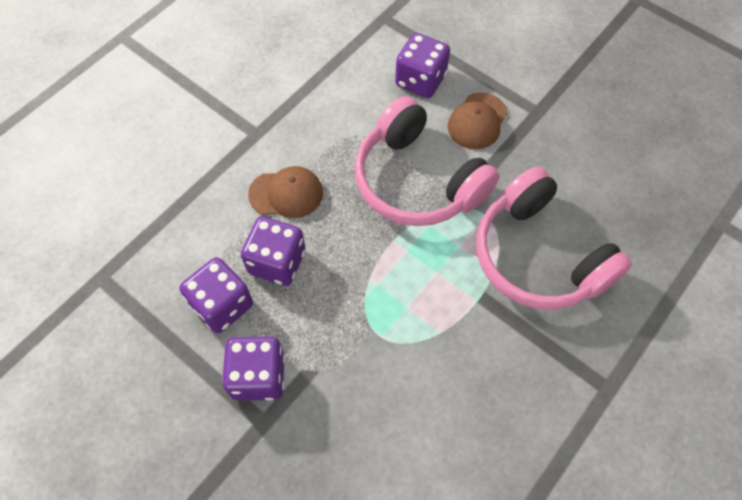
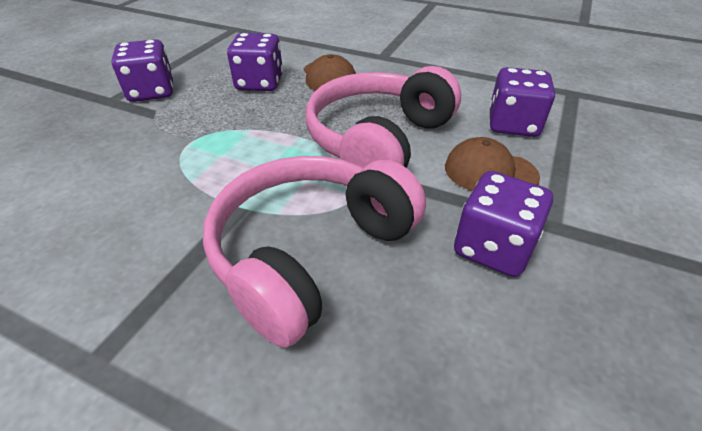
camera: 75 degrees right, 20 degrees down
purple dice [180,257,253,333] -> purple dice moved to [454,171,553,277]

